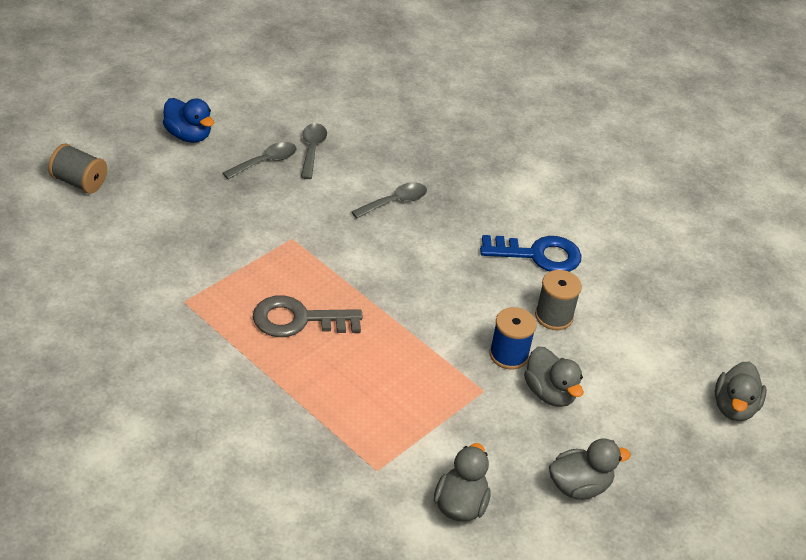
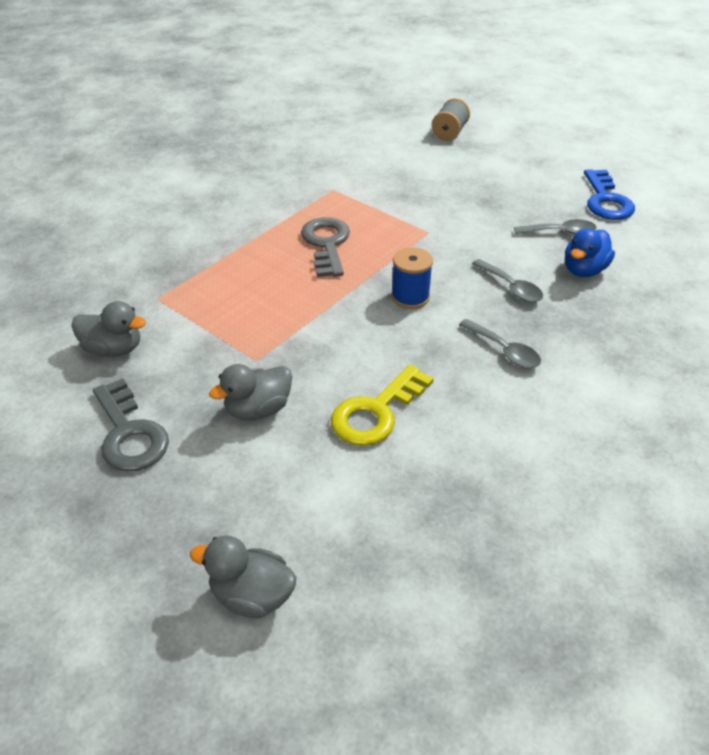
camera: 90 degrees right, 0 degrees up
blue duck [163,98,214,143] -> blue duck moved to [565,228,615,277]
grey spoon [223,142,297,179] -> grey spoon moved to [459,319,541,368]
blue key [480,235,582,272] -> blue key moved to [584,169,635,220]
blue spool [489,307,537,370] -> blue spool moved to [391,247,433,309]
grey spool [535,270,582,330] -> yellow key [331,365,434,446]
grey duck [549,438,631,500] -> grey key [93,378,169,472]

